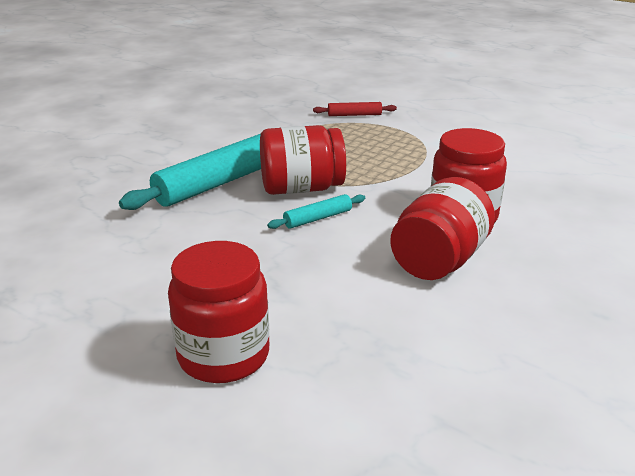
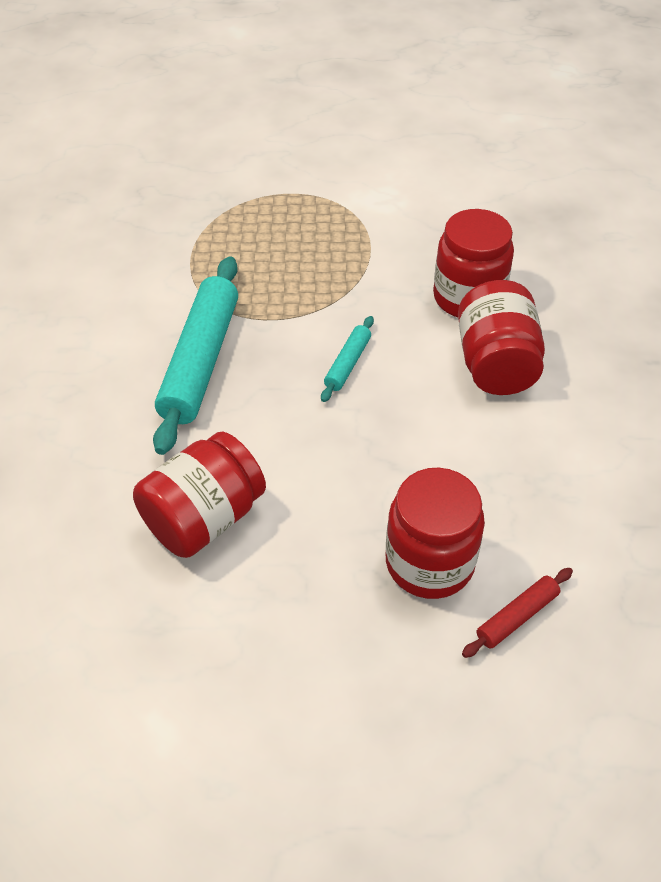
camera: 35 degrees left, 20 degrees up
red jar [260,125,346,195] -> red jar moved to [133,432,266,558]
red rolling pin [313,102,397,116] -> red rolling pin moved to [462,568,573,658]

